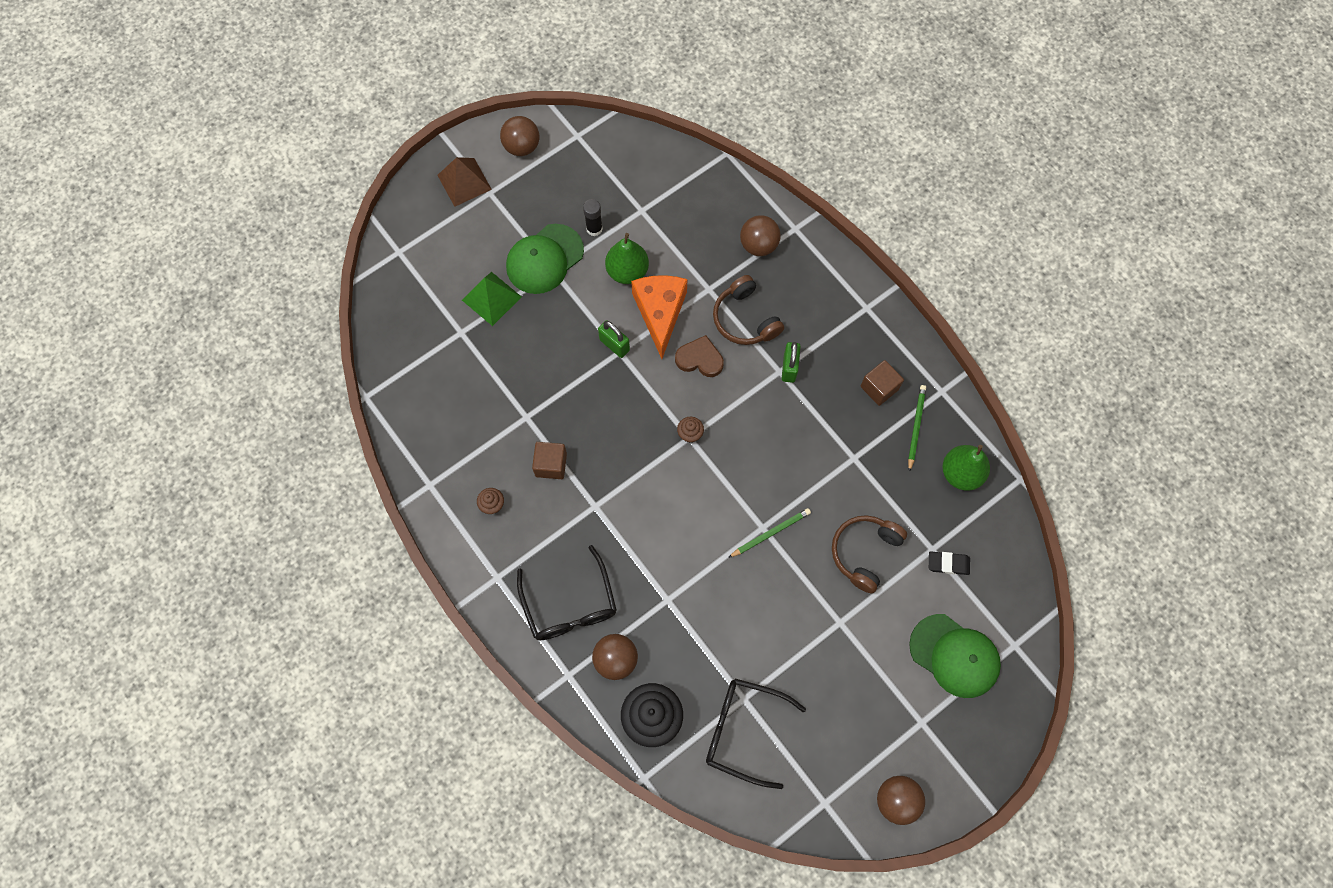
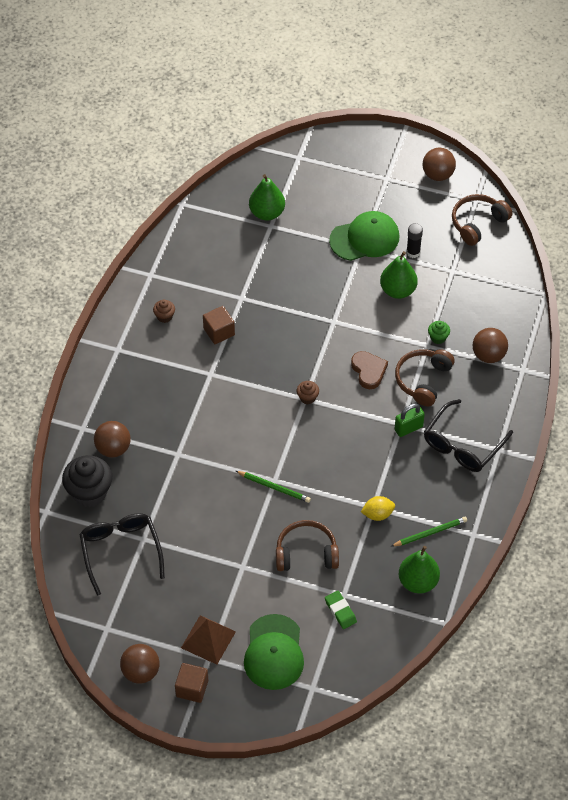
camera: 55 degrees right, 15 degrees down
brown pyramid [437,157,492,207] -> brown pyramid moved to [181,615,236,665]
green pyramid [462,272,521,326] -> none
green cap [506,224,584,294] -> green cap turned 150 degrees clockwise [329,211,399,261]
black glasses [517,545,617,640] -> black glasses moved to [424,399,513,472]
green padlock [598,320,630,358] -> none
orange cheese [631,275,687,359] -> none
brown cube [861,360,904,406] -> brown cube moved to [175,663,208,703]
black eraser [929,552,970,575] -> green eraser [325,591,357,629]
none -> green pear [249,174,285,220]
none -> yellow lemon [361,496,395,521]
none -> green cupcake [428,321,450,344]
none -> brown headphones [452,194,512,246]

